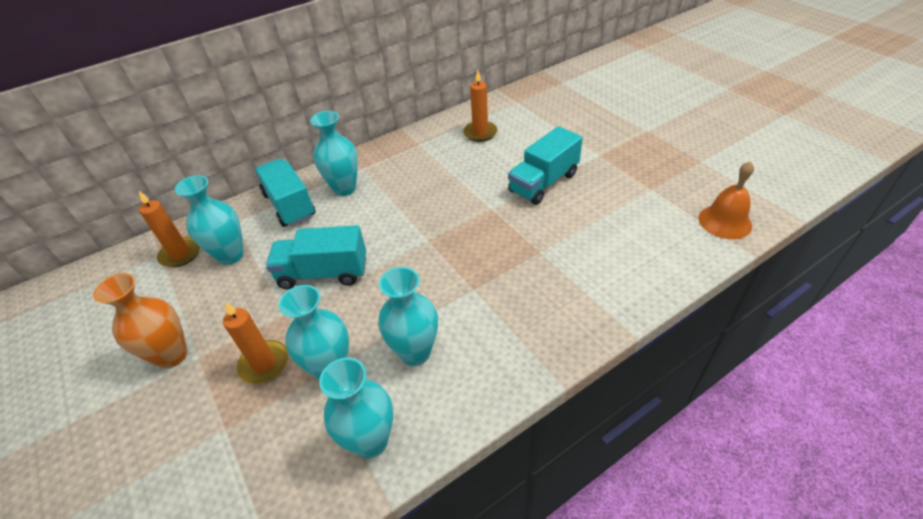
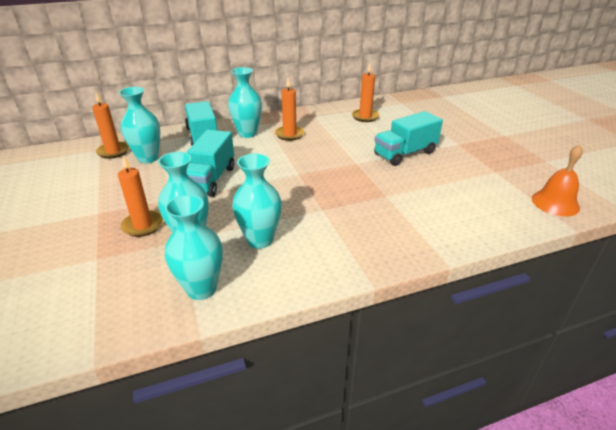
camera: 10 degrees right, 10 degrees down
orange vase [93,273,188,369] -> none
turquoise truck [266,225,366,289] -> turquoise truck turned 90 degrees counterclockwise [186,130,234,197]
none -> orange candle [275,78,305,141]

